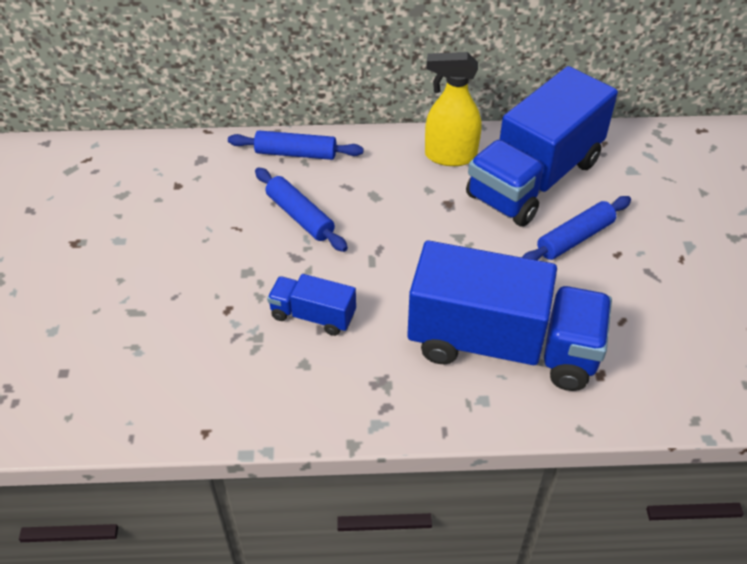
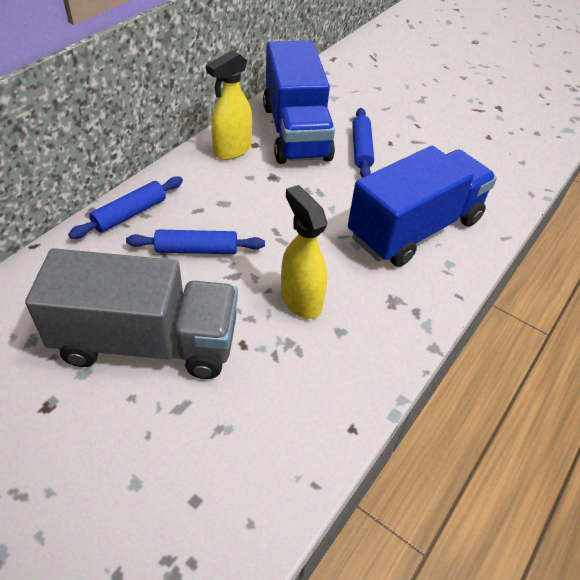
camera: 55 degrees left, 0 degrees up
blue truck [267,274,356,336] -> yellow spray bottle [281,185,327,319]
none -> grey truck [25,248,238,379]

